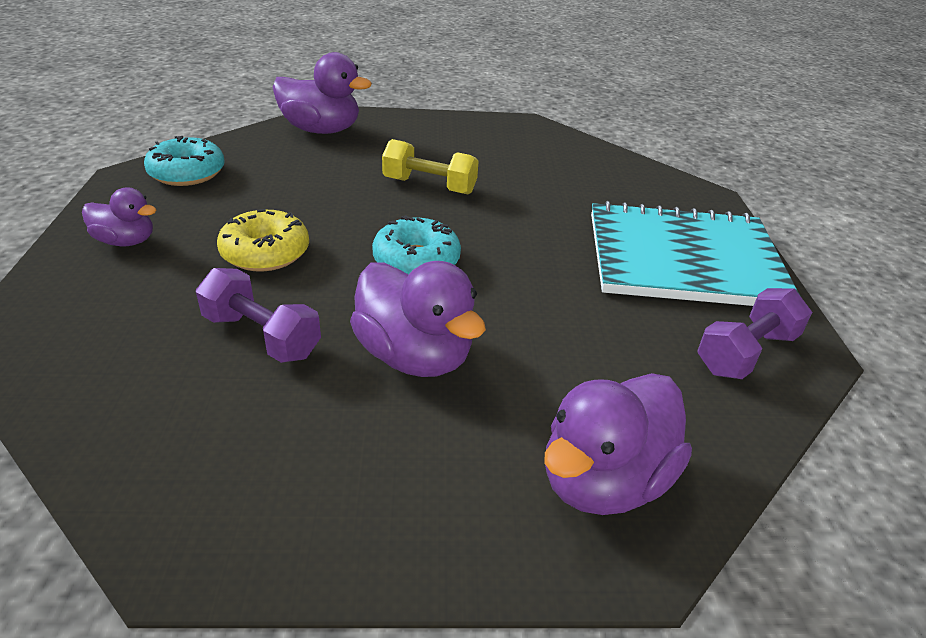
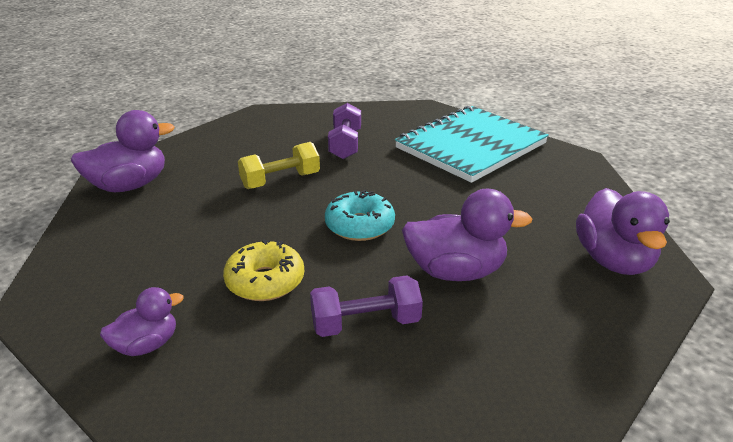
camera: 45 degrees left, 5 degrees down
turquoise donut [144,136,225,186] -> none
purple dumbbell [697,288,813,379] -> purple dumbbell moved to [328,103,361,159]

